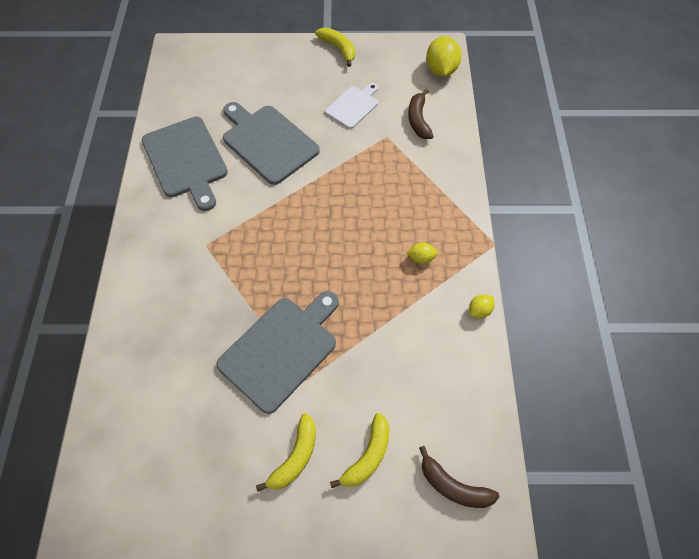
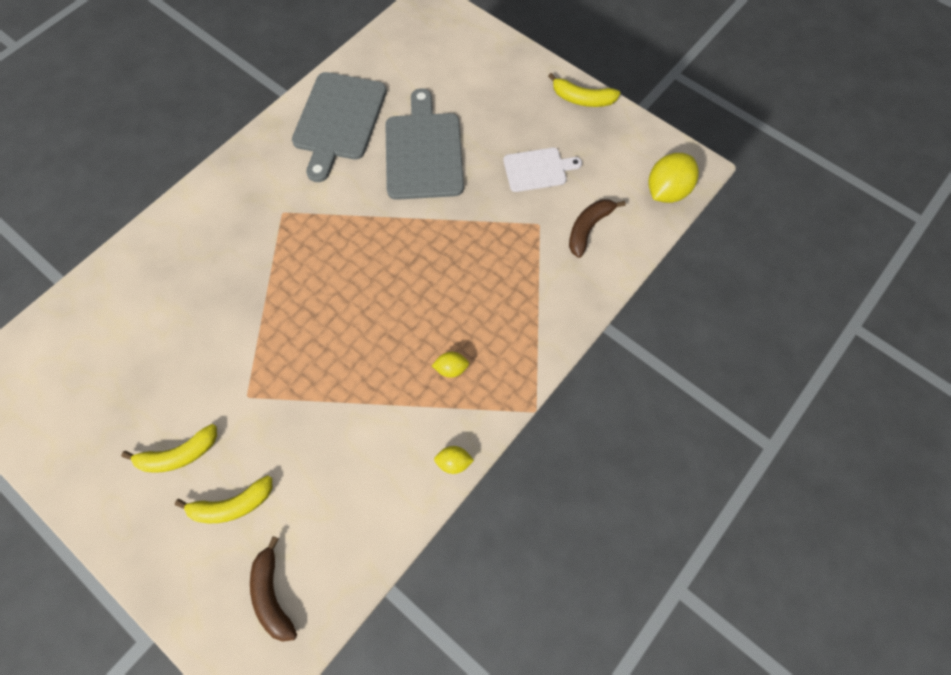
camera: 40 degrees right, 5 degrees up
grey cutting board [216,291,339,414] -> none
yellow banana [315,28,355,67] -> yellow banana turned 105 degrees clockwise [548,73,621,107]
yellow lemon [407,242,438,264] -> yellow lemon turned 45 degrees counterclockwise [432,352,469,378]

